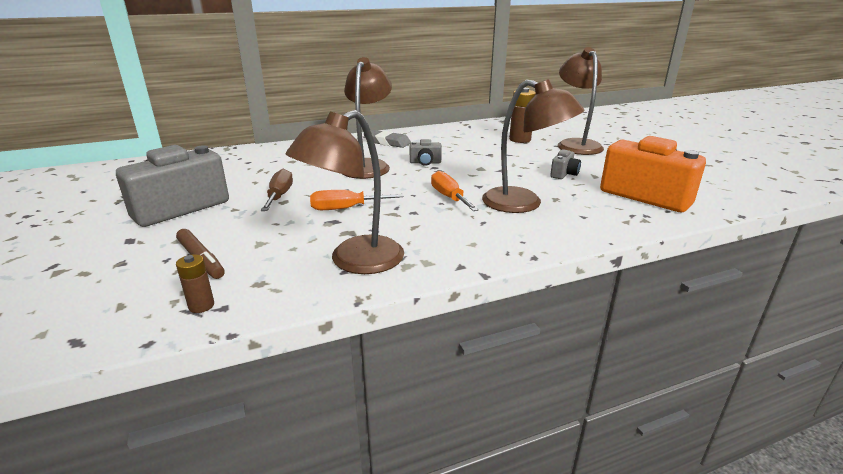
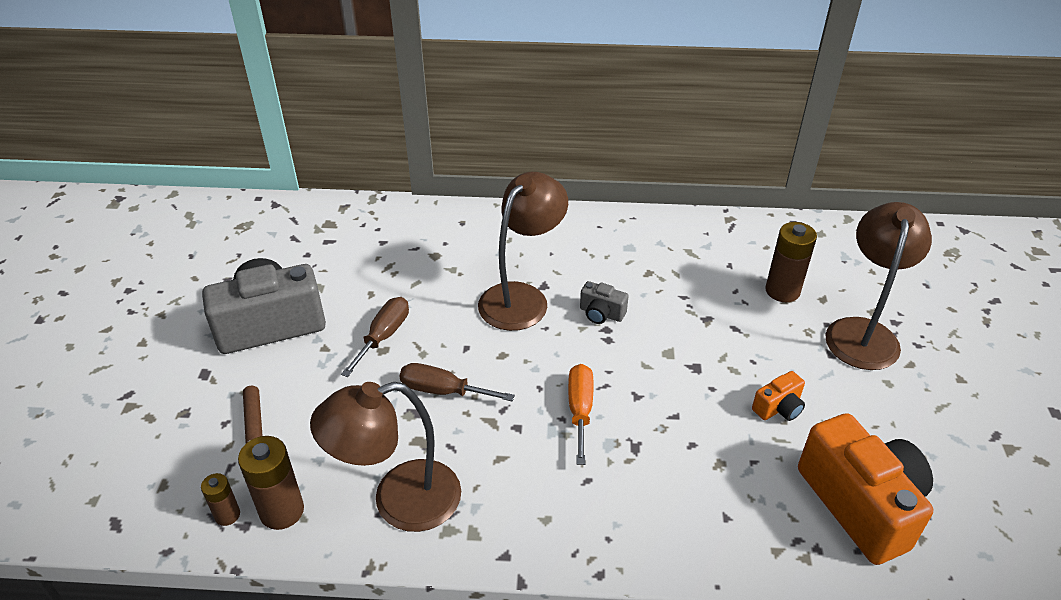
camera: 25 degrees right, 15 degrees up
orange screwdriver [310,190,403,210] -> brown screwdriver [399,363,515,401]
grey eraser [364,130,411,148] -> none
brown lamp [482,79,585,213] -> none
grey camera [550,149,581,179] -> orange camera [752,371,805,421]
none -> brown battery [238,436,304,530]

